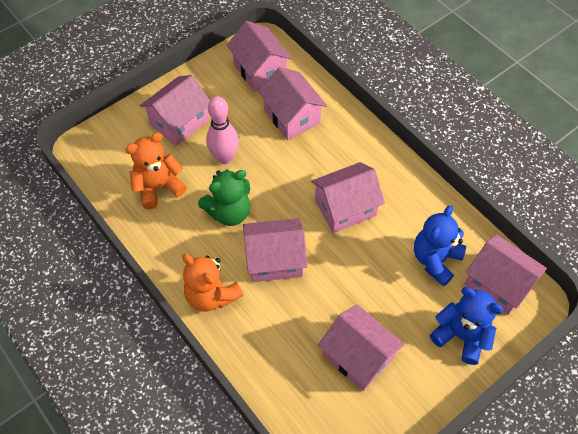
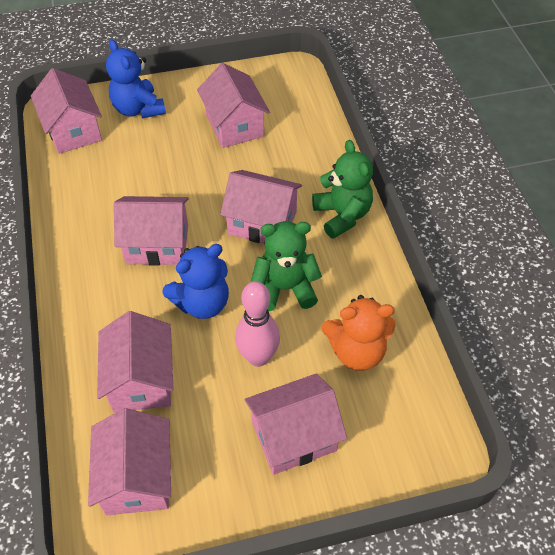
camera: 155 degrees left, 5 degrees down
orange teddy bear [182,254,243,312] -> green teddy bear [312,140,373,239]
blue teddy bear [414,205,466,286] -> blue teddy bear moved to [162,244,229,319]

